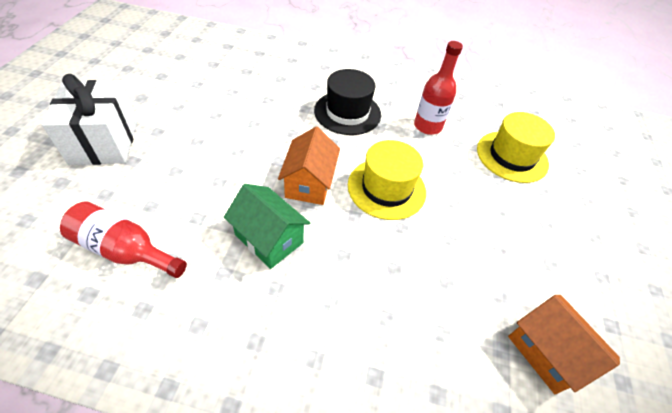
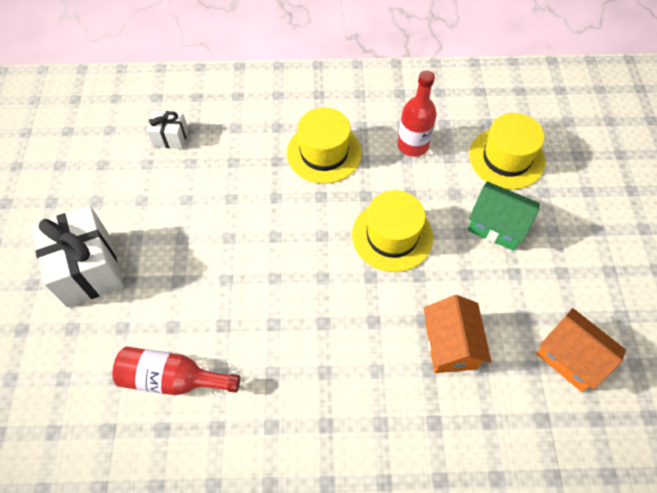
camera: 10 degrees left, 10 degrees up
green house [224,184,310,269] -> green house moved to [468,181,540,251]
orange house [278,127,340,205] -> orange house moved to [424,295,491,373]
black hat [314,69,381,135] -> yellow hat [287,108,362,184]
none -> white gift [146,110,188,149]

